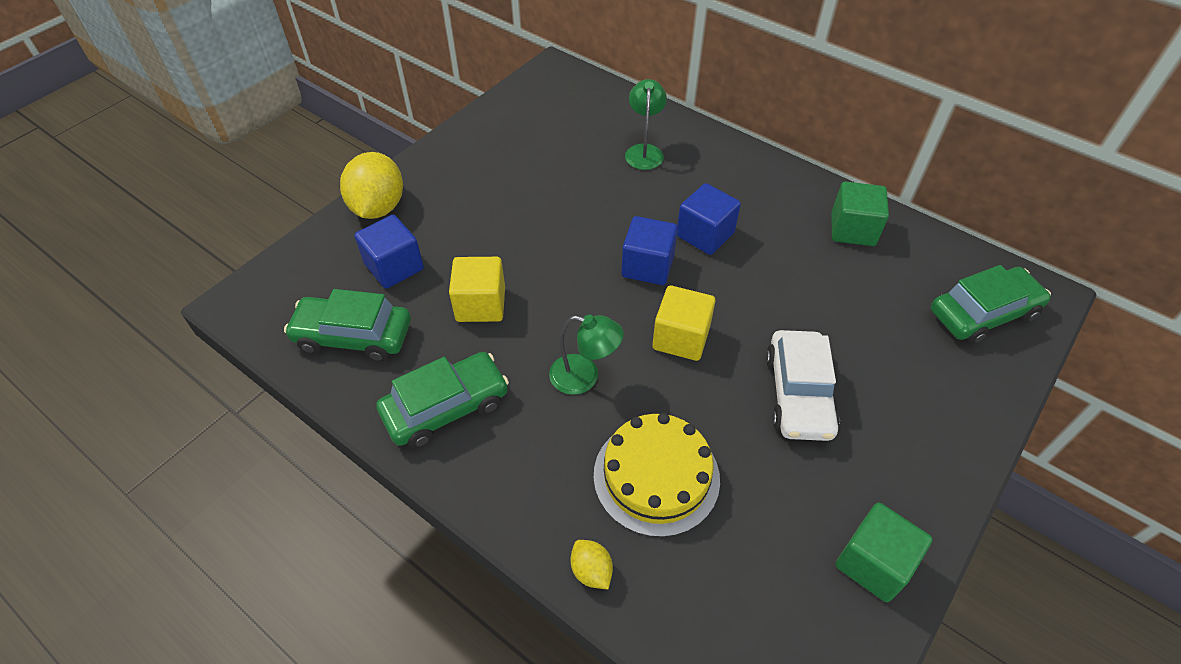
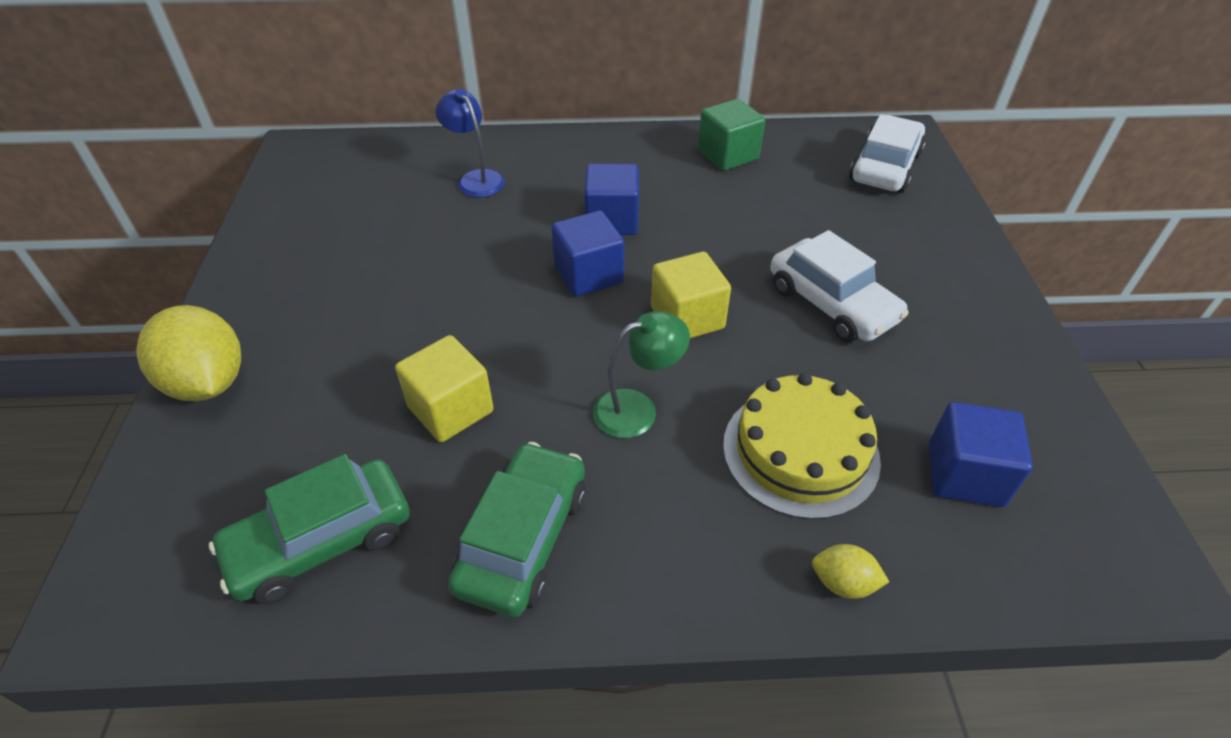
camera: 40 degrees left, 5 degrees down
blue cube [354,215,424,289] -> blue cube moved to [929,402,1033,507]
green lamp [625,79,667,170] -> blue lamp [435,89,505,198]
green cube [835,503,933,602] -> none
green car [931,265,1051,345] -> white car [849,114,926,193]

